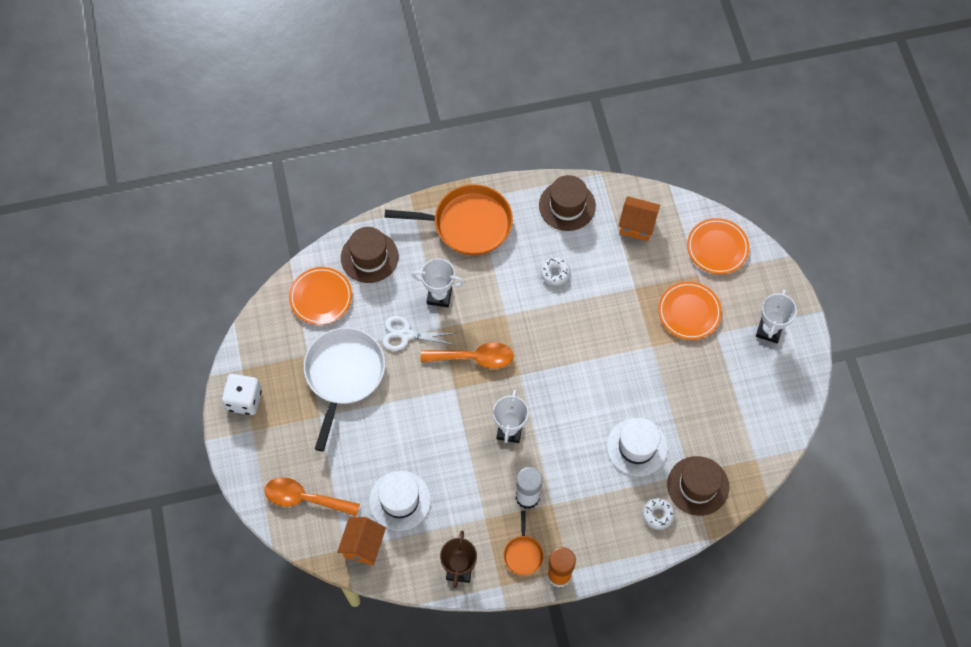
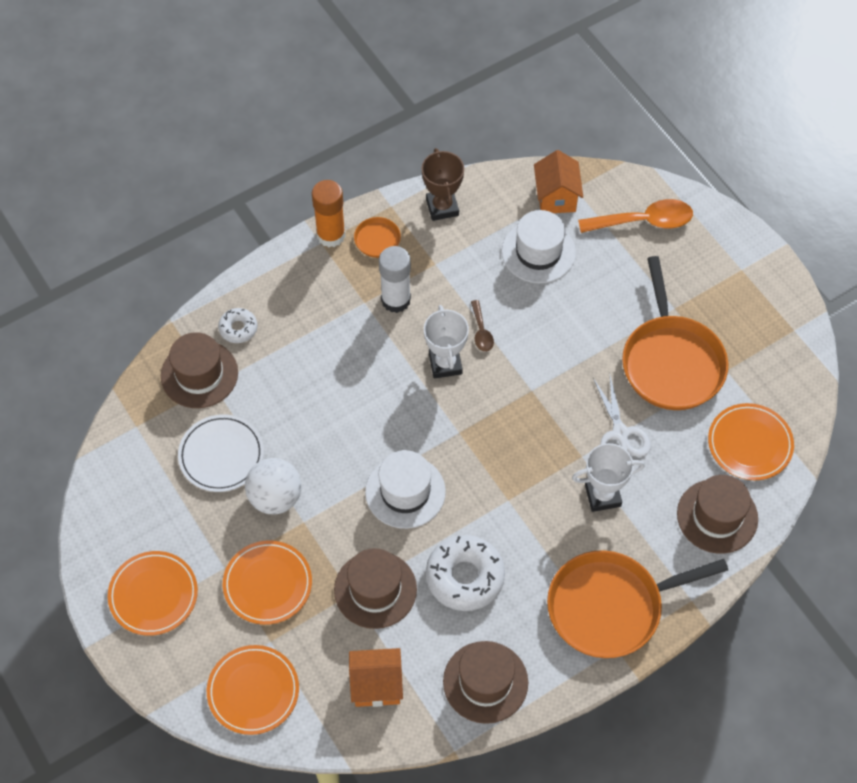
camera: 160 degrees right, 5 degrees down
white dice [222,374,262,415] -> none
white pan [304,327,385,452] -> orange pan [622,256,728,410]
white scissors [382,316,458,351] -> white scissors turned 90 degrees clockwise [593,376,651,457]
orange spoon [421,342,514,369] -> none
white donut [541,258,570,286] -> white donut [426,535,505,611], size x1.87
white hat [607,418,668,476] -> white hat moved to [365,450,446,529]
white trophy [756,290,797,343] -> orange plate [108,551,198,636]
none -> white plate [178,414,264,492]
none -> white ball [245,458,302,514]
none -> brown hat [334,548,417,629]
none -> brown spoon [471,300,494,352]

